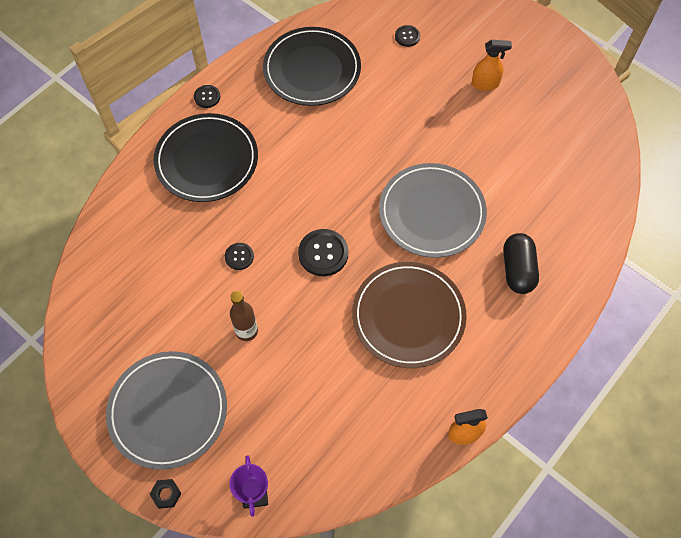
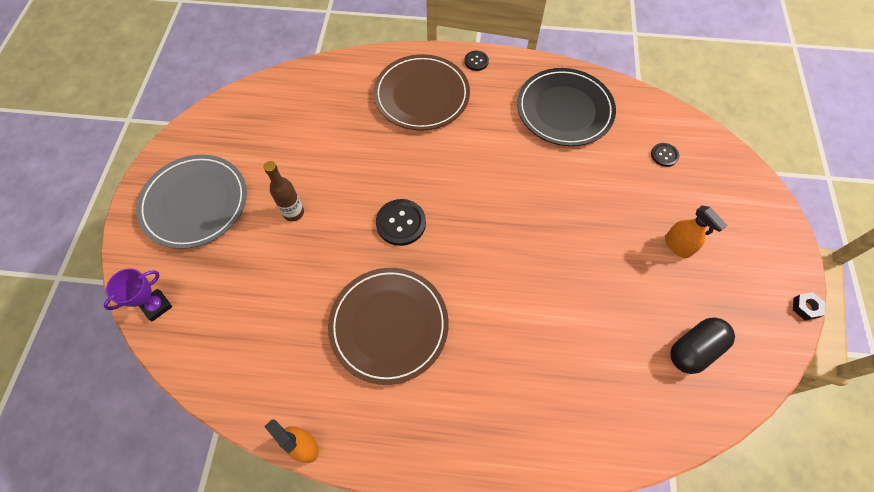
camera: 55 degrees right, 0 degrees up
black nut [150,479,181,509] -> black nut moved to [793,292,825,321]
black plate [154,113,258,202] -> brown plate [373,54,470,131]
black button [225,243,254,270] -> none
grey plate [379,163,487,258] -> none
black capsule [503,233,539,294] -> black capsule moved to [670,317,735,374]

